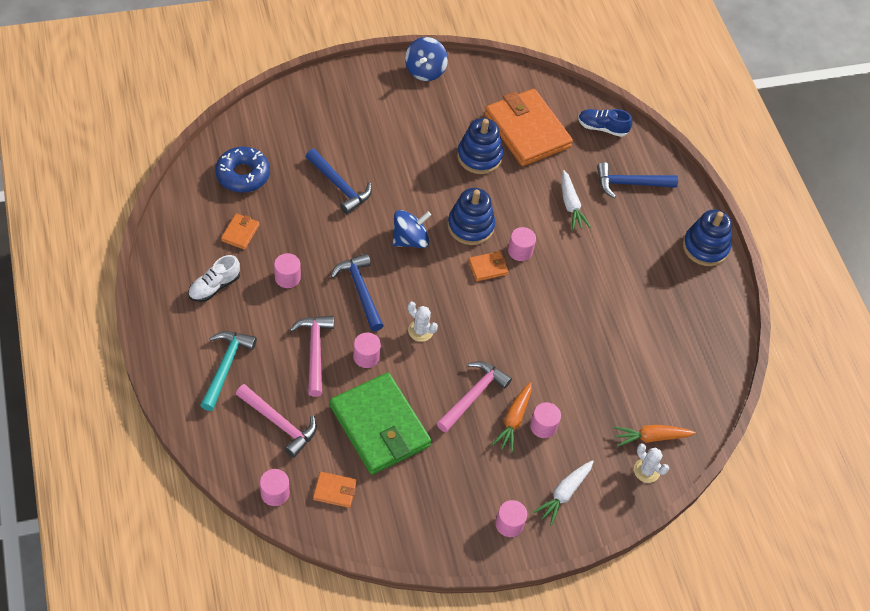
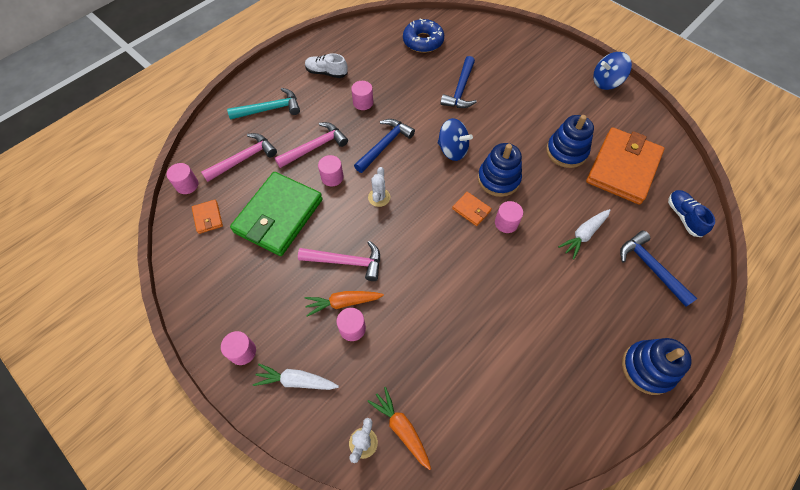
camera: 65 degrees right, 5 degrees up
orange wallet [221,213,260,250] -> none
pink hammer [236,384,317,458] -> pink hammer turned 135 degrees counterclockwise [201,133,277,182]

